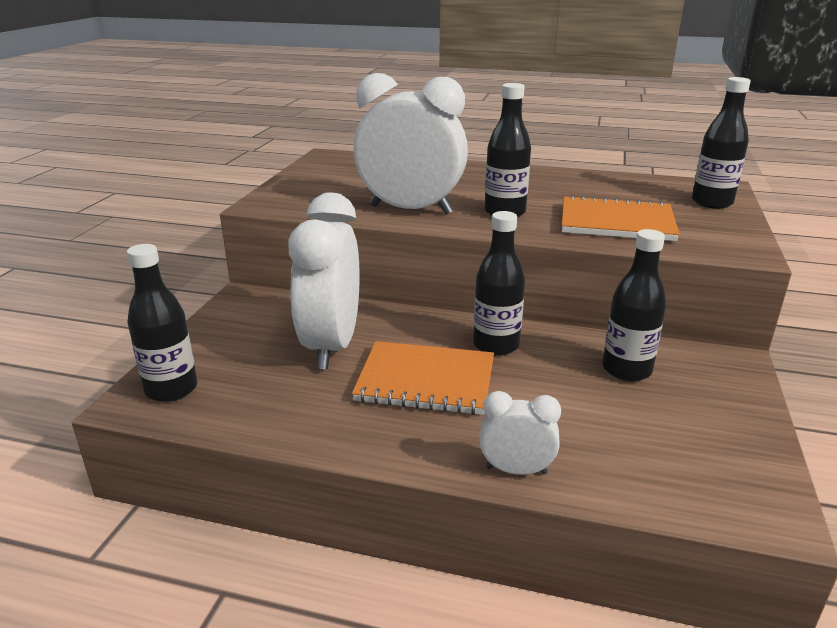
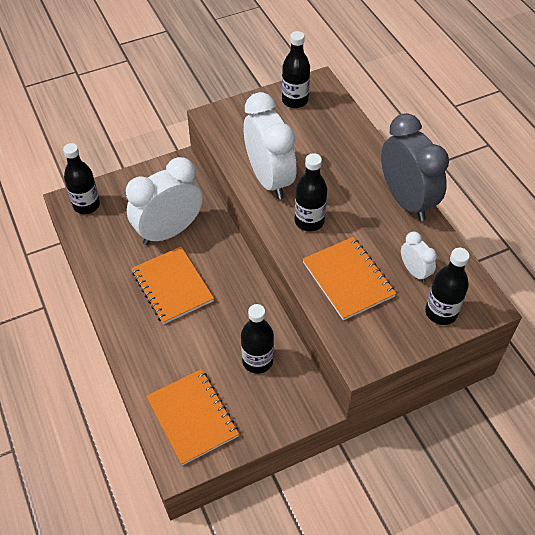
camera: 50 degrees right, 25 degrees up
black bottle [473,211,525,356] -> black bottle moved to [282,31,310,108]
white clock [479,391,561,475] -> white clock moved to [401,231,437,283]
none -> orange notebook [146,369,239,465]
none -> grey clock [381,113,449,221]

